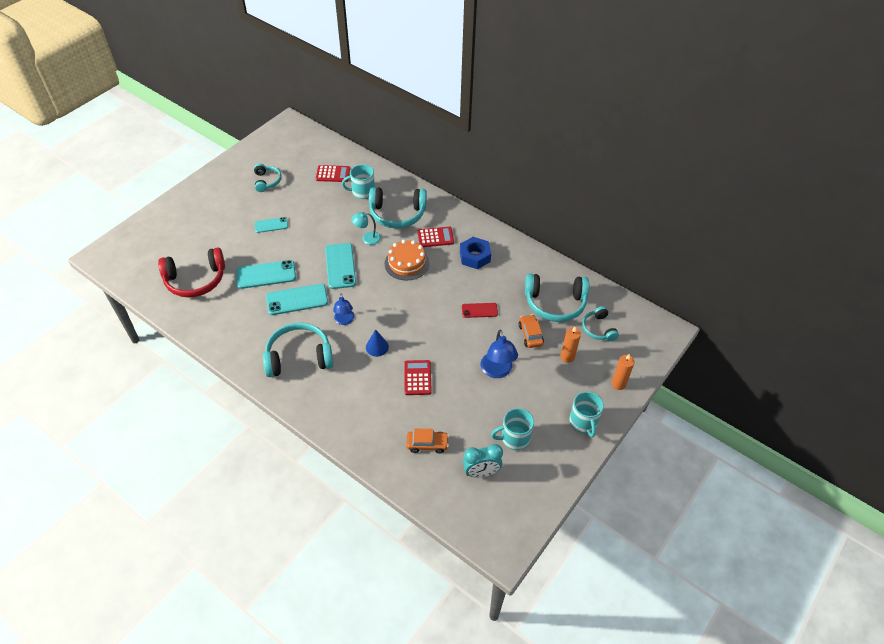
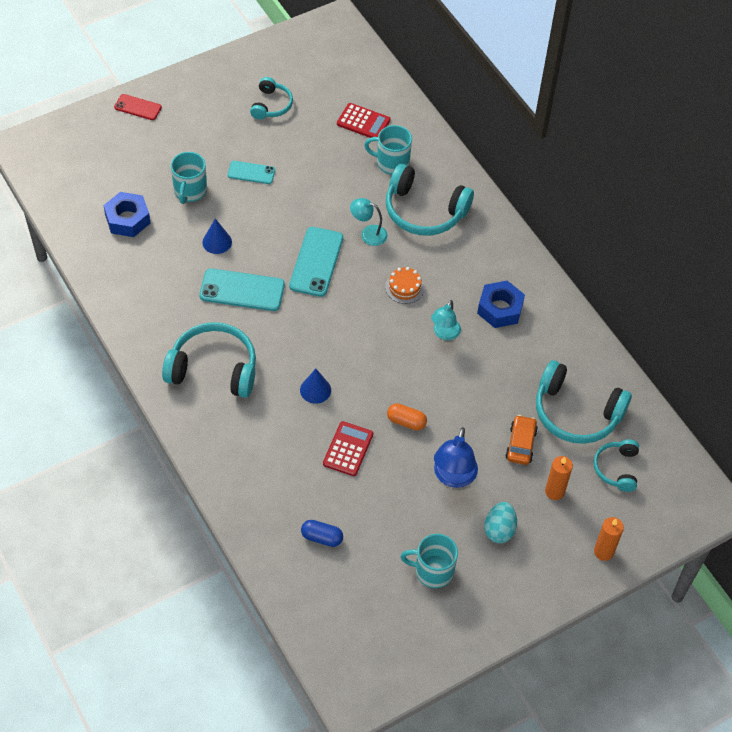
camera: 20 degrees right, 5 degrees up
red headphones [158,247,225,297] -> blue nut [103,192,150,237]
turquoise phone [236,260,296,289] -> blue cone [202,219,232,254]
blue lamp [333,293,354,325] -> none
orange cake [385,240,429,280] -> orange cake [385,267,425,304], size x0.62
orange car [407,429,449,453] -> blue capsule [301,520,343,547]
red calculator [417,227,454,247] -> none
red phone [462,303,498,318] -> red phone moved to [114,94,162,120]
turquoise clock [463,444,503,477] -> none
turquoise mug [569,392,604,438] -> turquoise mug moved to [171,152,207,204]
none -> orange capsule [387,403,427,430]
none -> turquoise lamp [431,300,461,340]
none -> turquoise egg [484,502,517,543]

